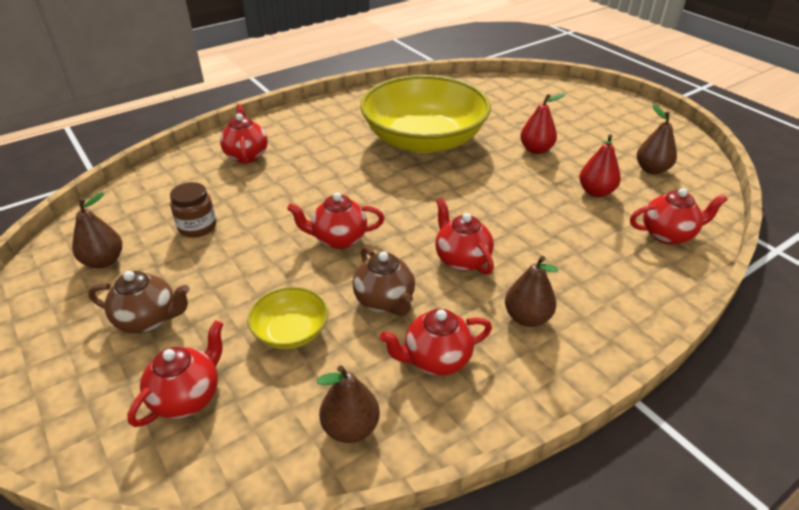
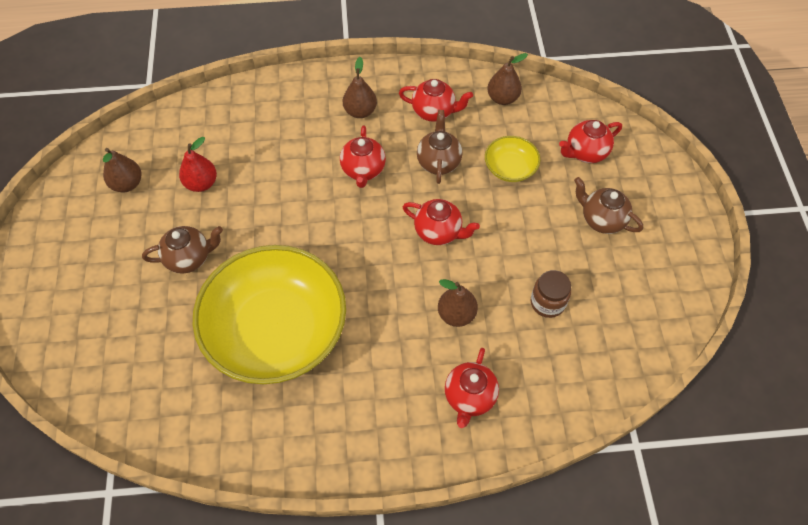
camera: 150 degrees left, 20 degrees up
brown pear [72,192,122,268] -> brown pear moved to [438,279,478,327]
red pear [520,93,566,154] -> brown teapot [142,226,223,274]
red teapot [630,188,728,245] -> none

